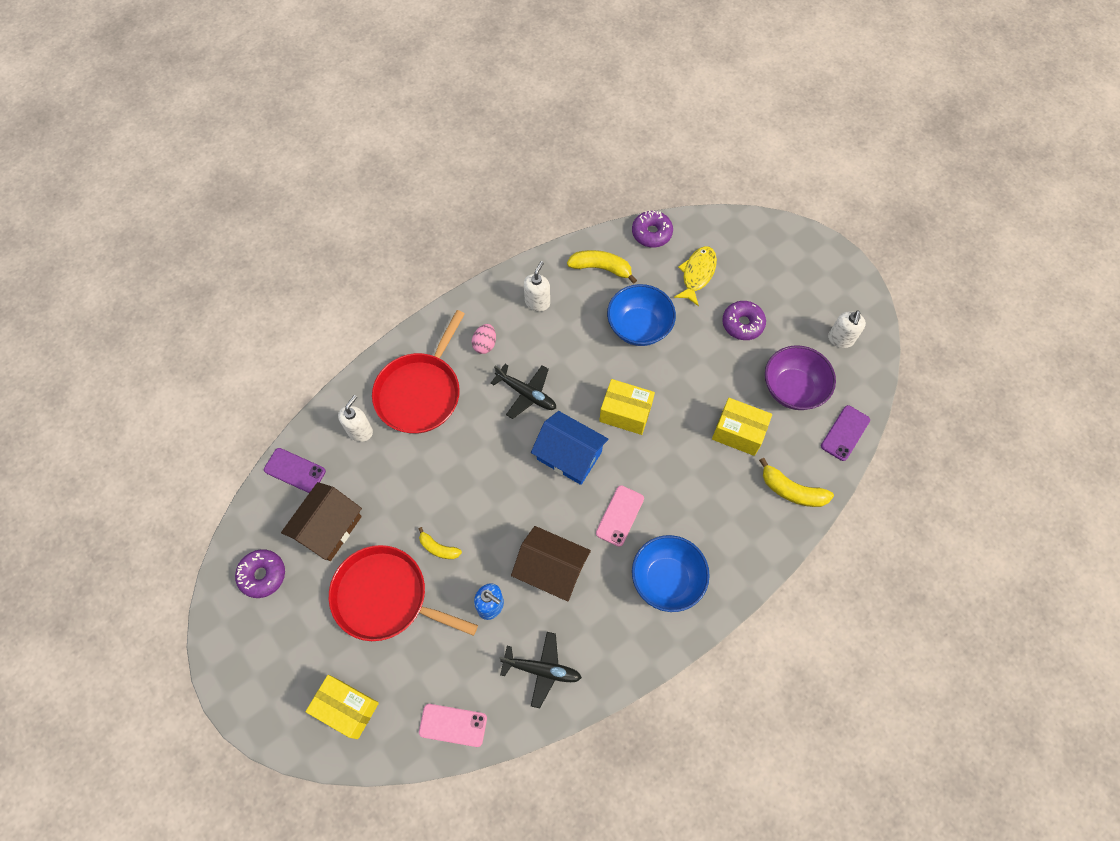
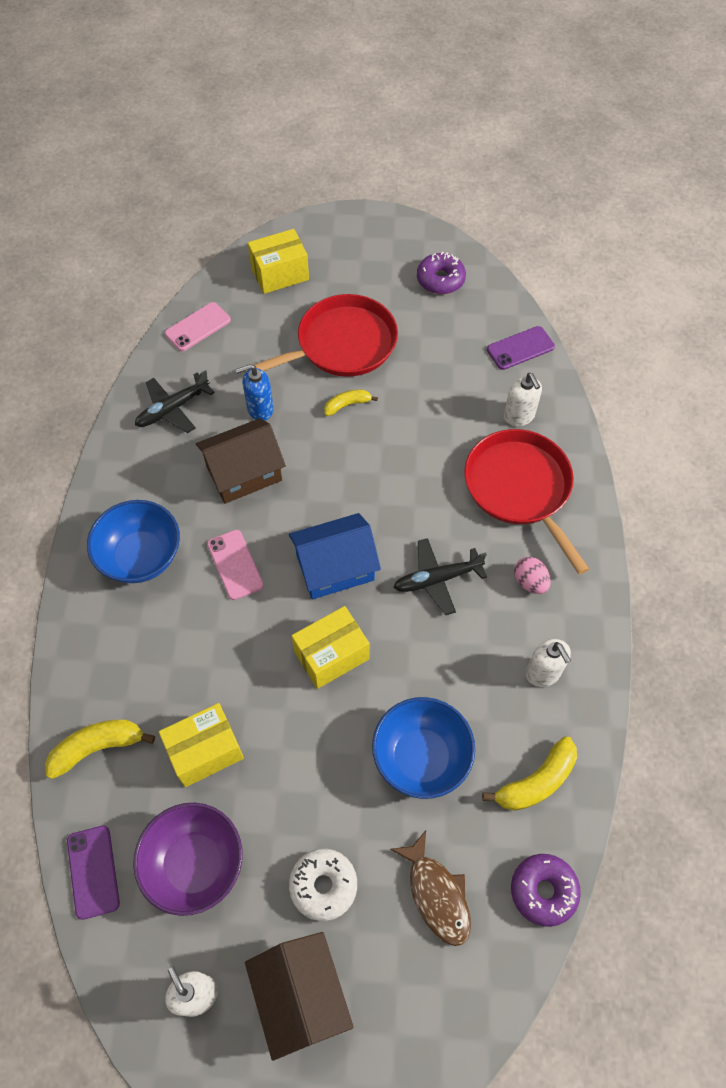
camera: 130 degrees right, 5 degrees down
brown house [281,482,362,561] -> brown house moved to [245,932,354,1061]
yellow fish [674,246,717,307] -> brown fish [390,831,471,946]
purple donut [722,301,766,340] -> white donut [289,849,357,921]

